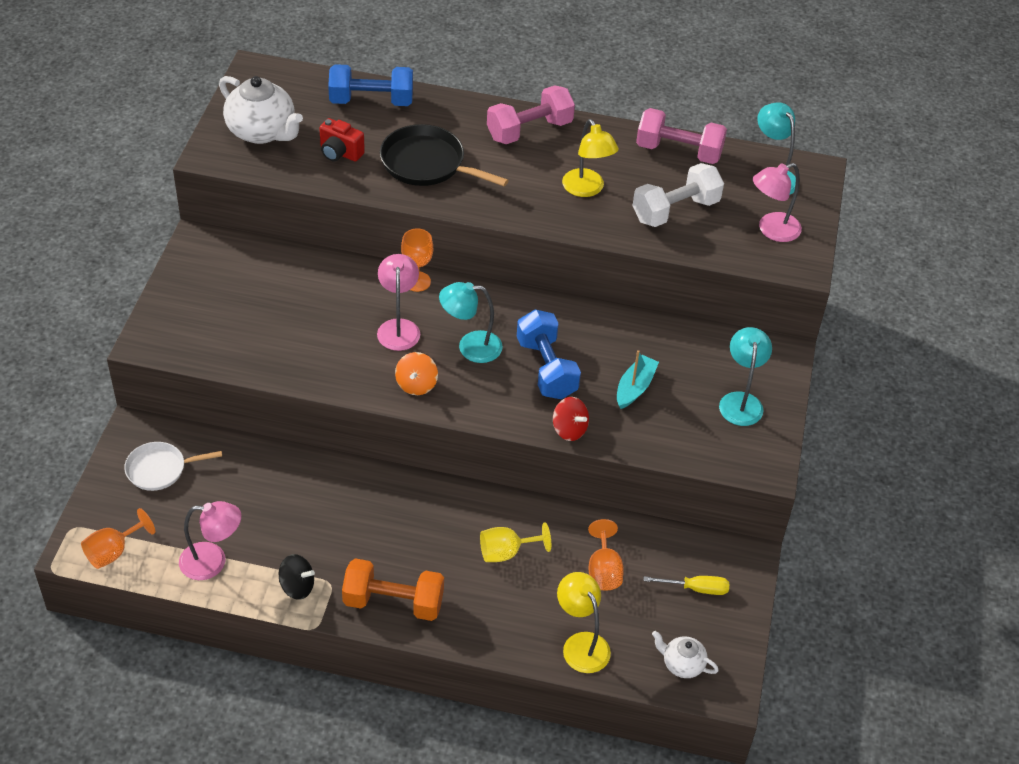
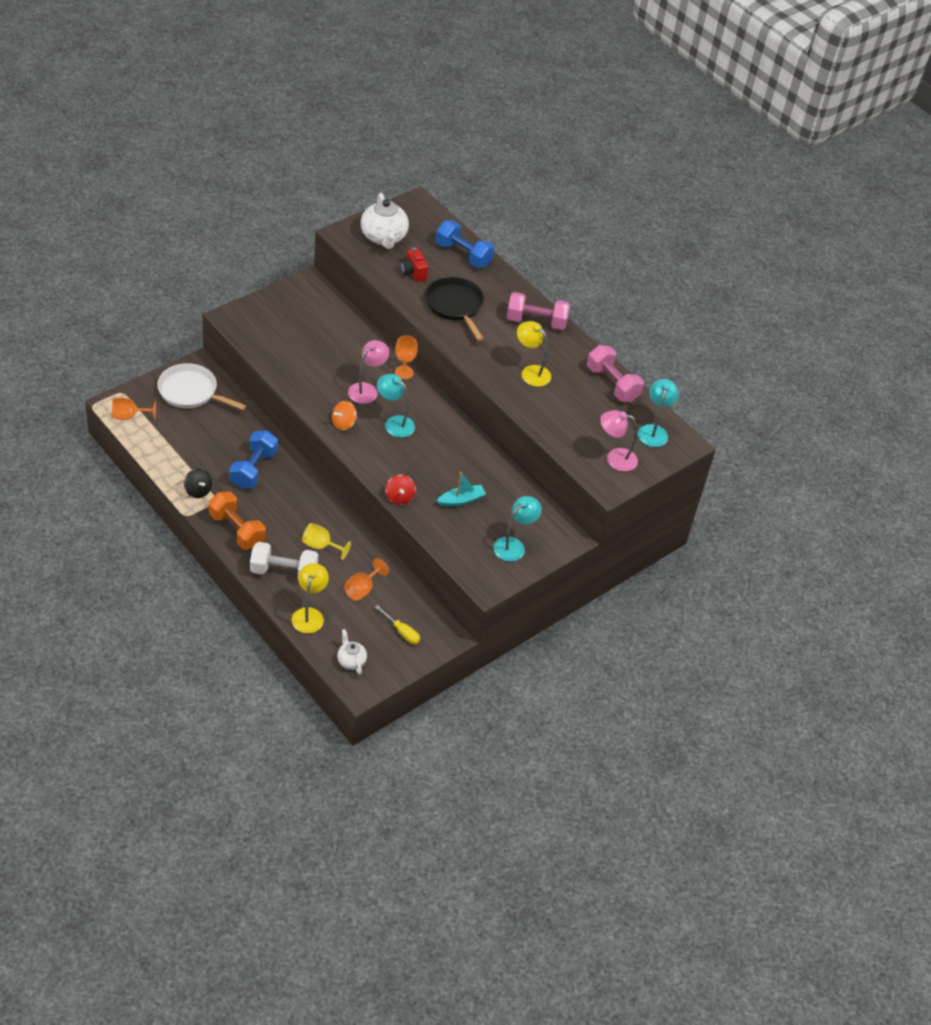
camera: 35 degrees right, 0 degrees up
white pan [124,442,222,491] -> white pan [157,363,246,410], size x1.52
pink lamp [179,501,241,580] -> none
blue dumbbell [517,309,581,399] -> blue dumbbell moved to [229,430,278,489]
yellow lamp [562,119,619,197] -> yellow lamp turned 120 degrees clockwise [517,321,551,387]
white dumbbell [632,163,724,227] -> white dumbbell moved to [250,542,318,575]

